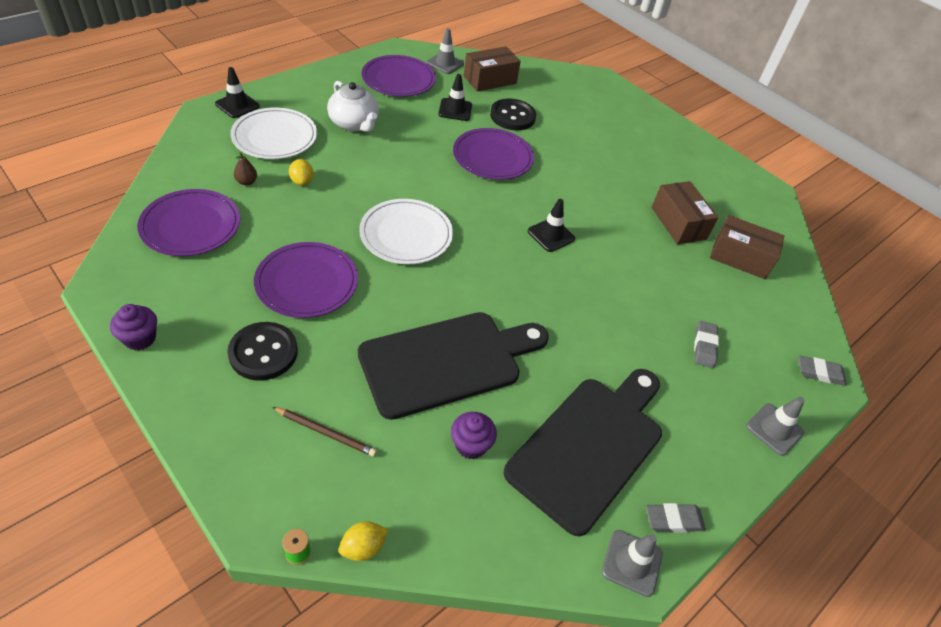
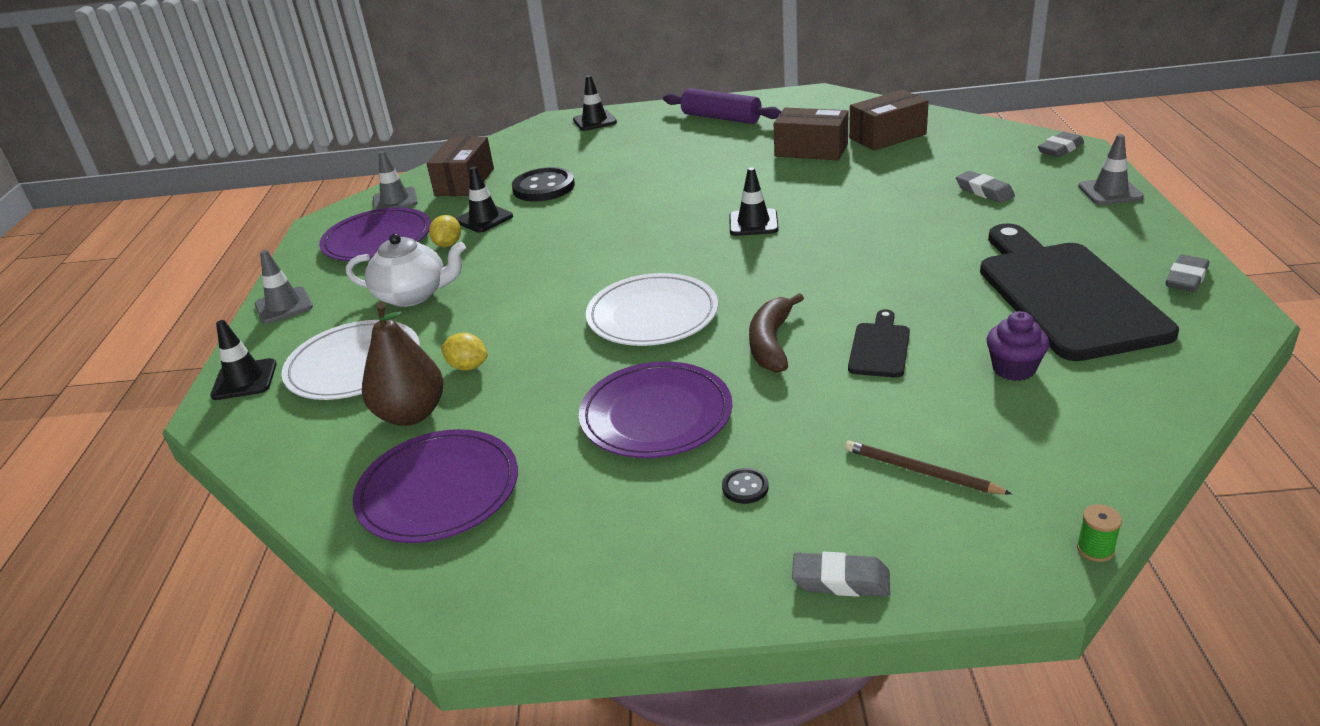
camera: 40 degrees left, 15 degrees down
purple cupcake [110,304,157,350] -> none
black button [227,322,298,381] -> black button [722,468,769,504], size x0.45
brown pear [234,152,257,185] -> brown pear [362,302,444,426], size x2.15
brown pencil [272,407,377,457] -> brown pencil turned 120 degrees counterclockwise [845,440,1012,494]
yellow lemon [339,521,388,561] -> yellow lemon moved to [429,215,461,247]
black cutting board [358,312,549,420] -> black cutting board [848,309,910,378], size x0.44
purple plate [453,128,534,180] -> none
grey traffic cone [602,530,663,597] -> grey traffic cone moved to [255,250,313,324]
none -> black traffic cone [573,75,617,131]
none -> purple rolling pin [663,88,782,124]
none -> brown banana [749,293,804,372]
none -> grey eraser [792,552,890,597]

